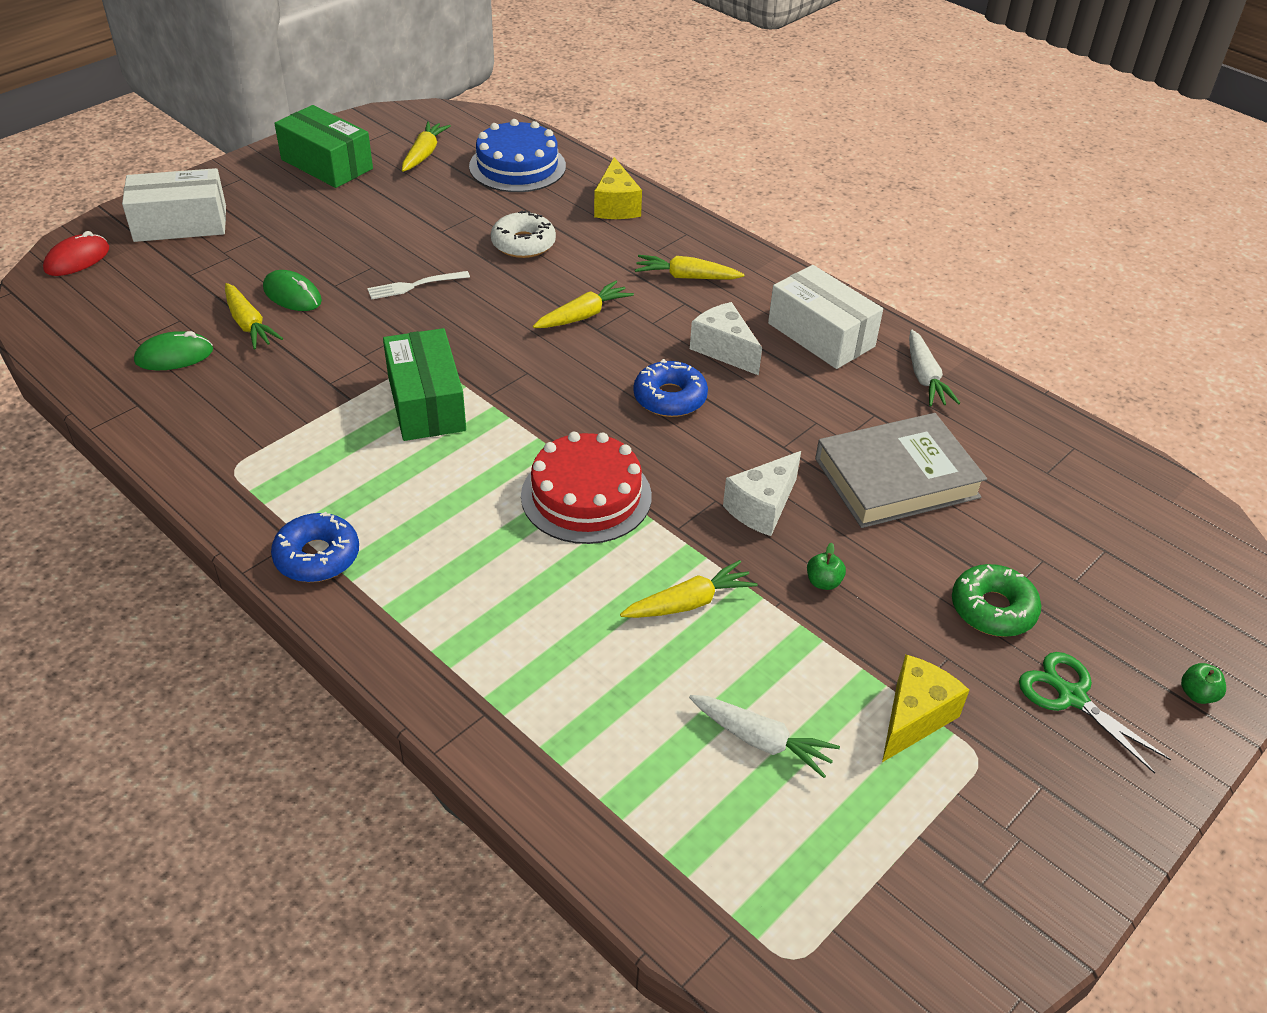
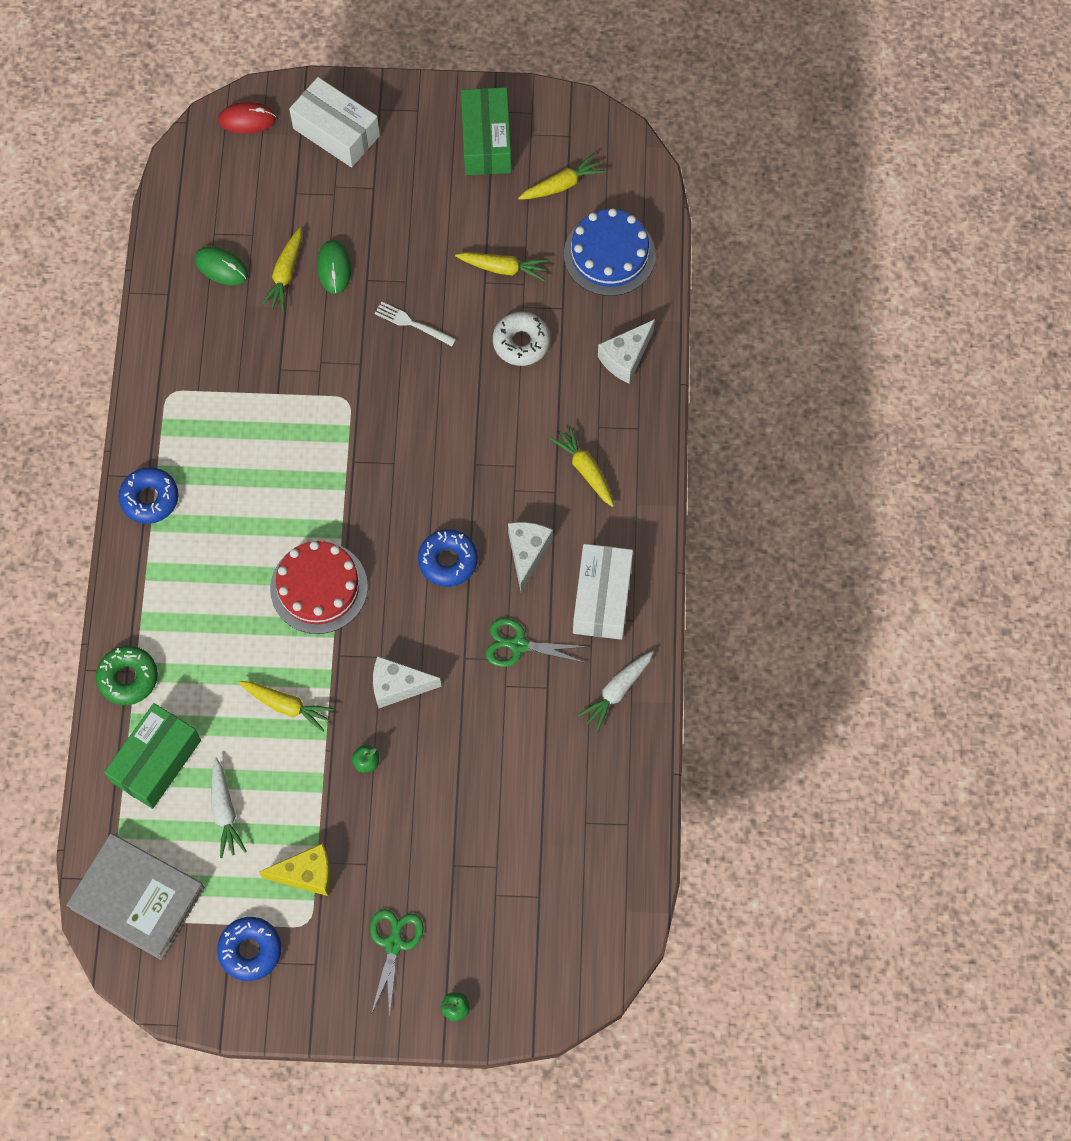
camera: 50 degrees right, 25 degrees up
green box [383,328,466,441] -> green box moved to [104,703,201,809]
yellow carrot [533,280,634,328] -> yellow carrot moved to [455,252,549,281]
yellow cheese [594,157,642,219] -> white cheese [598,319,655,384]
grey book [815,413,987,528] -> grey book moved to [66,833,205,960]
green donut [952,564,1041,637] -> green donut moved to [96,646,158,705]
none -> blue donut [217,917,281,981]
none -> green scissors [486,618,588,667]

